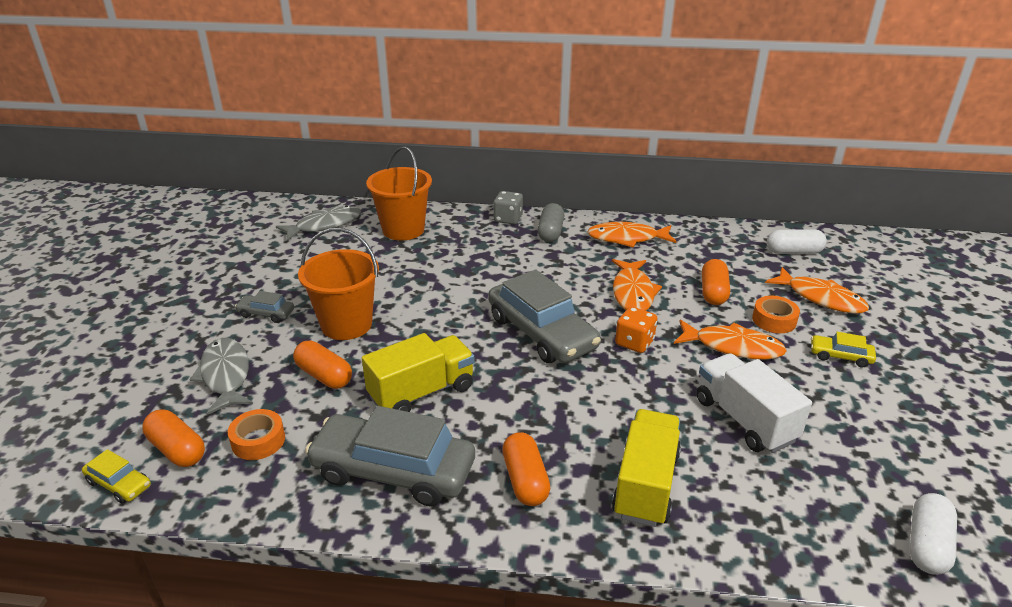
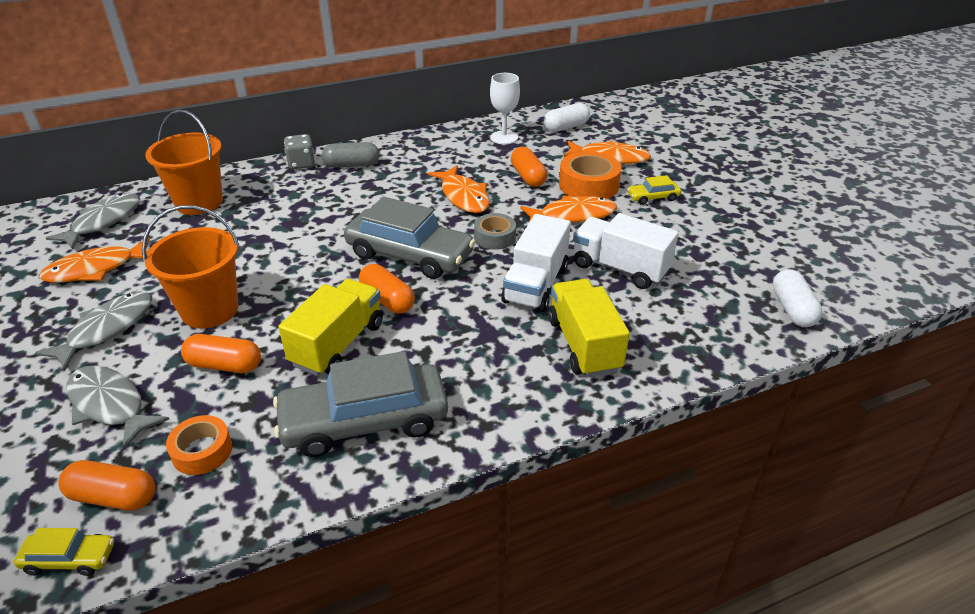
camera: 30 degrees left, 5 degrees up
grey car [235,291,294,323] -> grey fish [35,291,152,371]
orange capsule [502,432,551,506] -> orange capsule moved to [359,264,415,313]
grey capsule [538,203,565,242] -> grey capsule turned 75 degrees counterclockwise [322,142,379,168]
orange fish [587,222,677,247] -> orange fish moved to [39,238,150,283]
orange dice [615,307,657,353] -> grey tape [474,213,516,250]
orange tape [752,296,800,333] -> orange tape [559,151,622,199], size x1.59
none -> white goblet [490,73,520,144]
none -> white truck [501,214,571,312]

